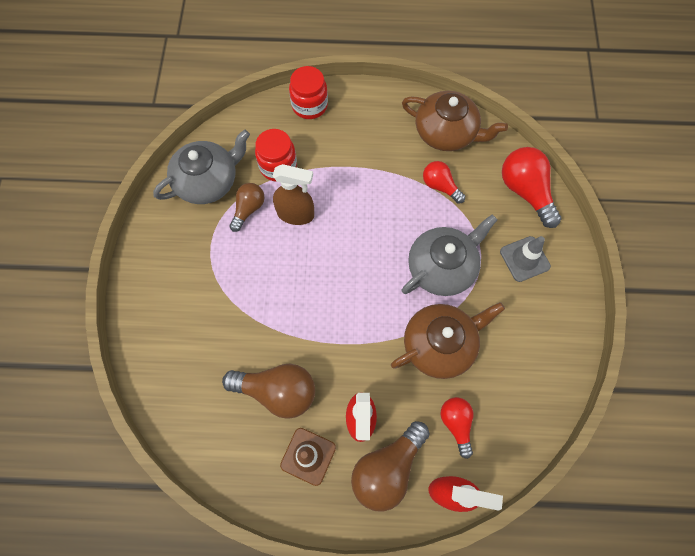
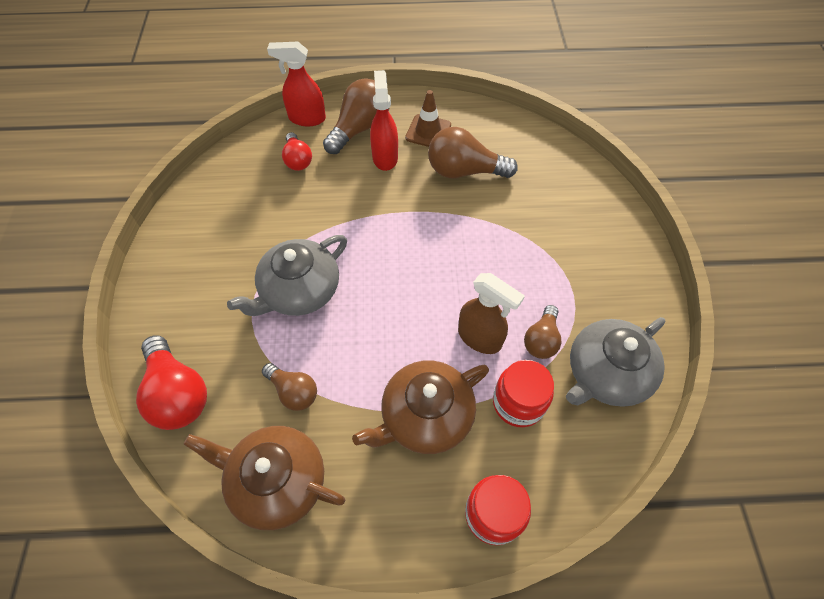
camera: 175 degrees right, 10 degrees down
brown spray bottle [273,164,314,225] -> brown spray bottle turned 150 degrees counterclockwise [458,273,525,354]
brown teapot [391,302,505,379] -> brown teapot moved to [352,360,489,454]
red light bulb [423,161,465,204] -> brown light bulb [262,363,317,411]
grey traffic cone [500,236,551,282] -> none

